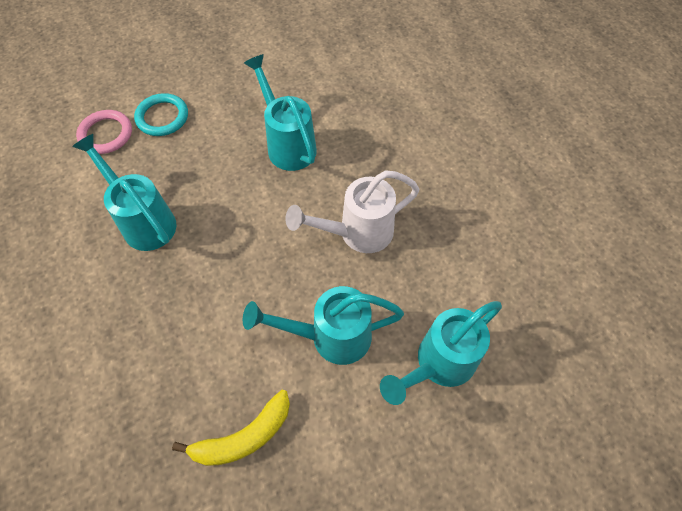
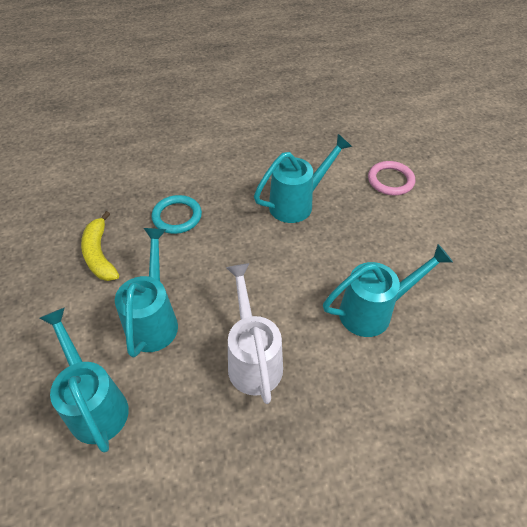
camera: 100 degrees right, 10 degrees down
turquoise ring [134,93,188,136] -> turquoise ring moved to [152,195,202,234]

